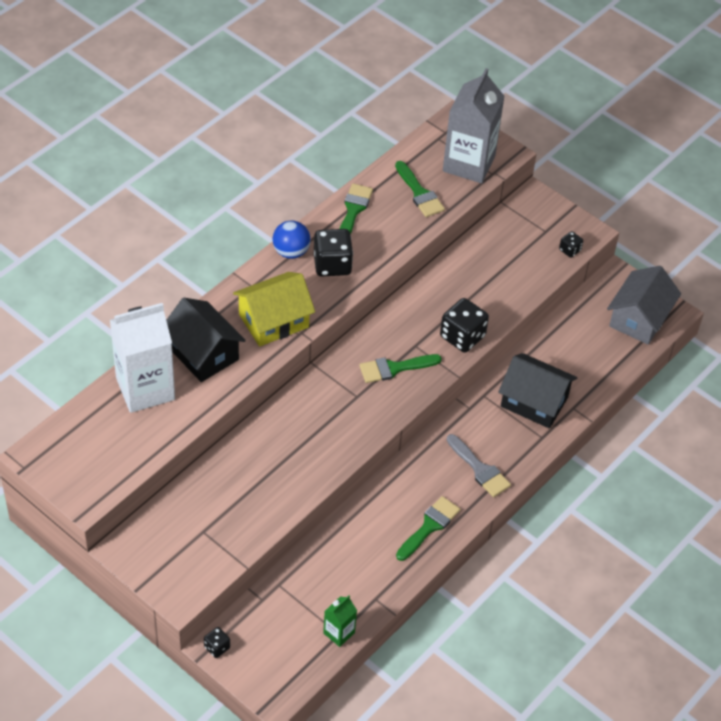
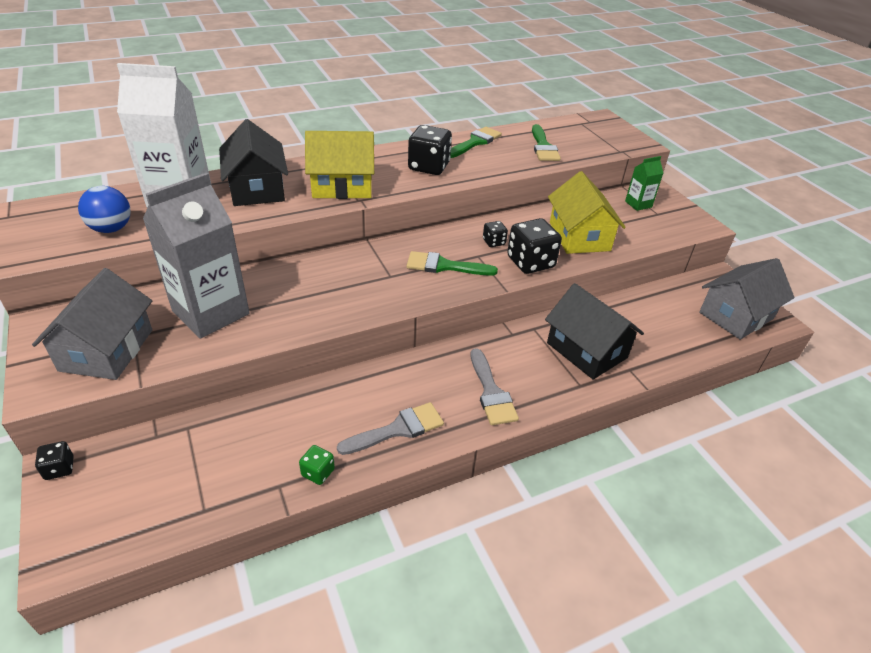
camera: 25 degrees right, 10 degrees down
blue ball [273,220,311,259] -> blue ball moved to [78,186,131,233]
green carton [323,595,357,647] -> green carton moved to [625,156,663,211]
green brush [396,496,460,561] -> grey brush [337,402,444,455]
grey carton [443,68,505,183] -> grey carton moved to [143,172,250,338]
black dice [559,231,583,258] -> black dice moved to [483,221,508,247]
none -> grey house [32,268,152,380]
none -> green dice [299,445,335,485]
none -> yellow house [548,171,626,254]

